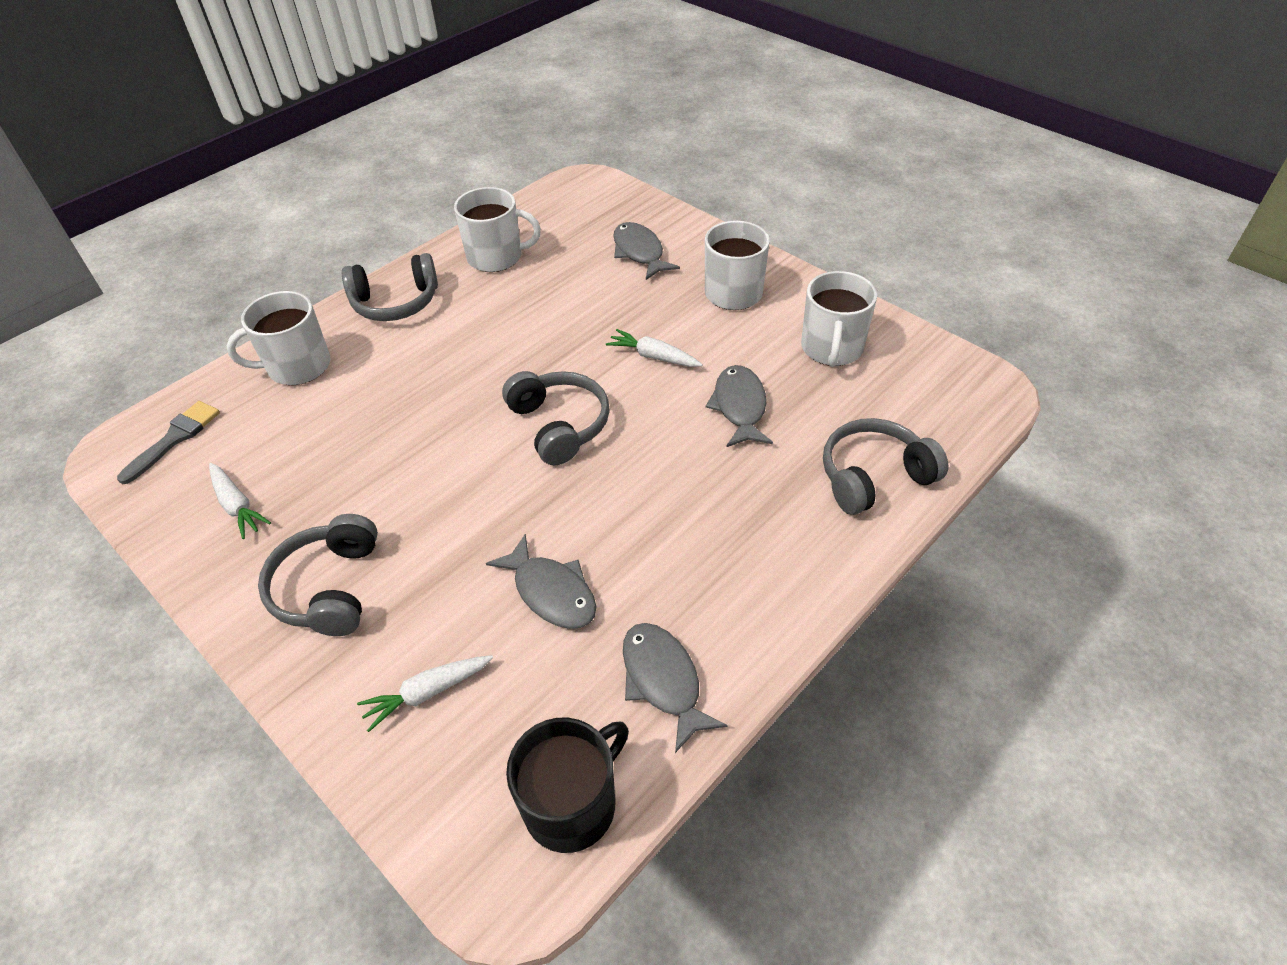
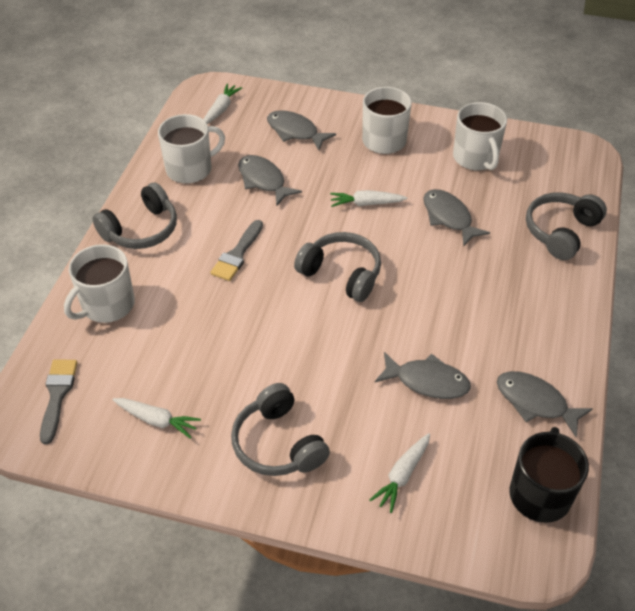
camera: 30 degrees left, 0 degrees up
none -> white carrot [203,83,242,124]
none -> grey brush [210,220,263,281]
none -> grey fish [238,155,302,206]

